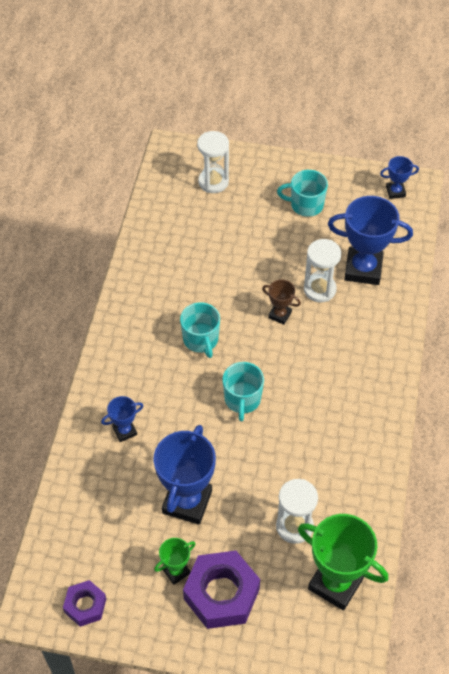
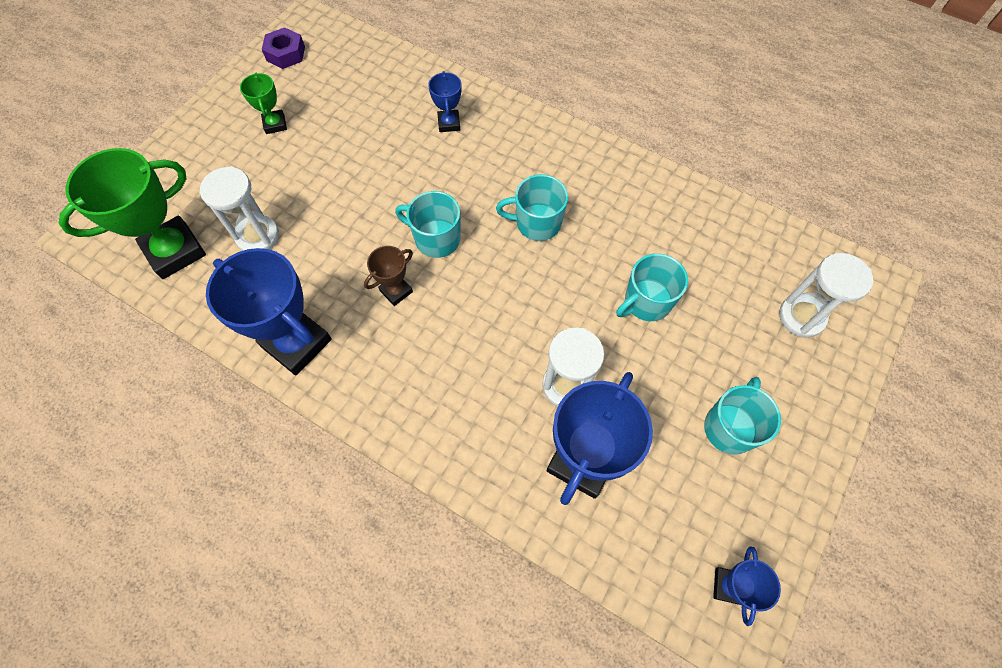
camera: 110 degrees right, 10 degrees up
blue trophy [154,425,216,525] -> blue trophy moved to [206,248,332,375]
purple nut [183,551,260,629] -> none
brown trophy [262,279,301,325] -> brown trophy moved to [364,246,413,306]
none -> turquoise mug [616,253,688,321]

